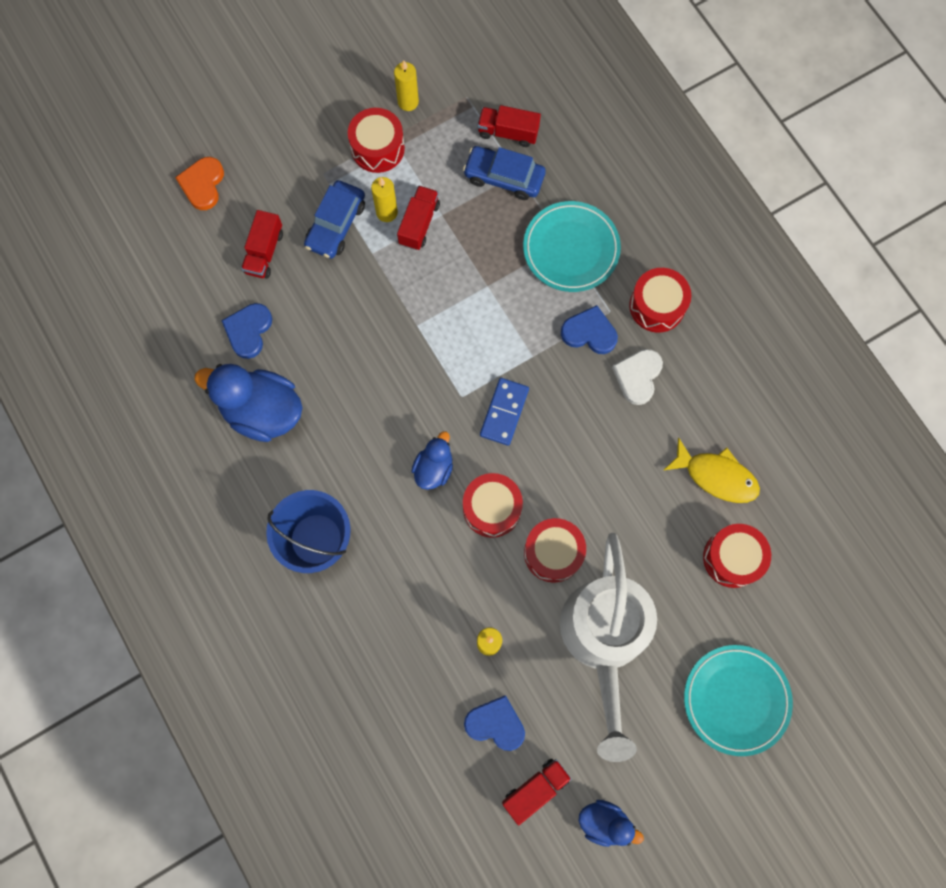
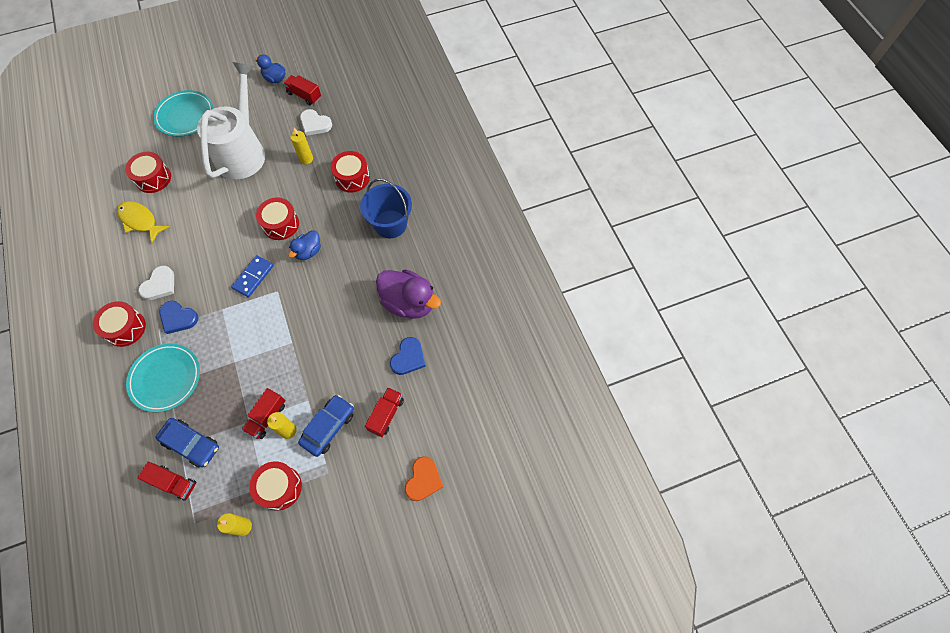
camera: 170 degrees left, 10 degrees down
blue duck [194,364,303,442] -> purple duck [376,269,441,319]
blue heart [464,695,525,751] -> white heart [300,109,332,136]
red truck [502,759,572,826] -> red truck turned 60 degrees clockwise [283,75,321,105]
red drum [524,518,586,582] -> red drum moved to [331,151,370,192]

